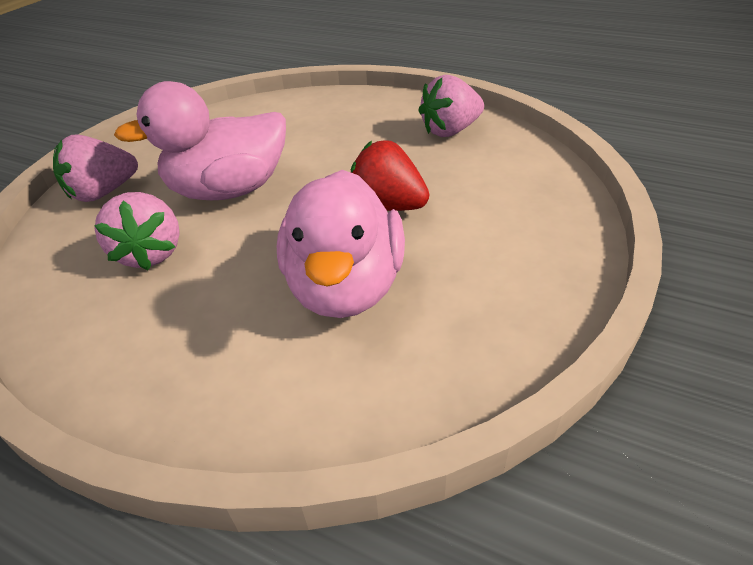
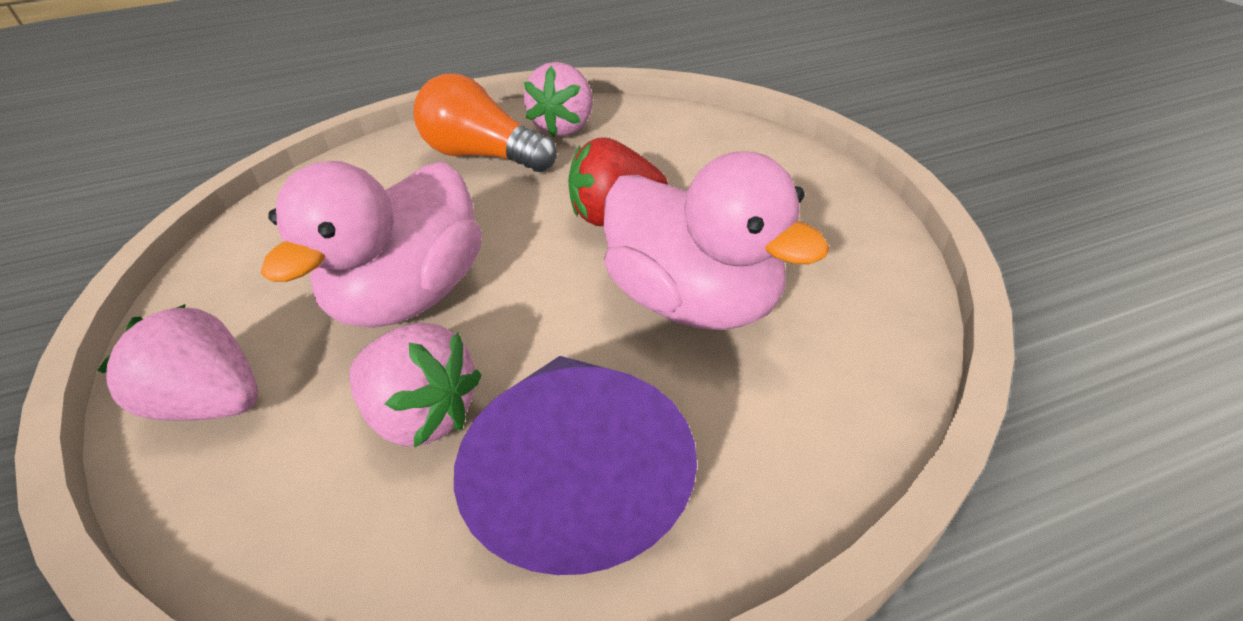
camera: 45 degrees left, 0 degrees up
pink strawberry [53,134,138,202] -> pink strawberry turned 105 degrees clockwise [97,304,258,421]
none -> orange light bulb [414,74,557,172]
none -> purple cone [454,356,697,575]

